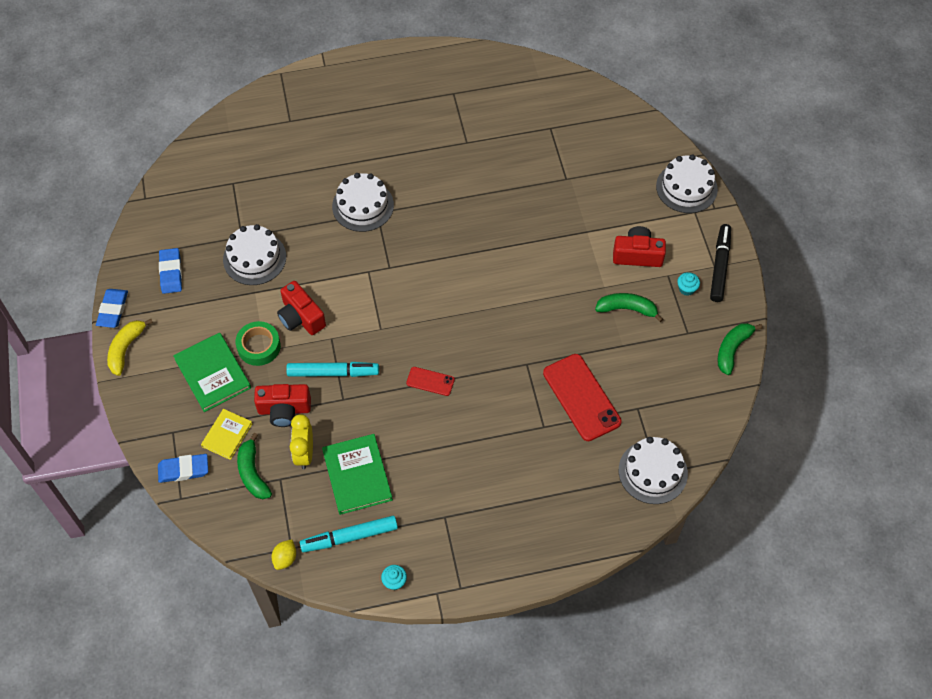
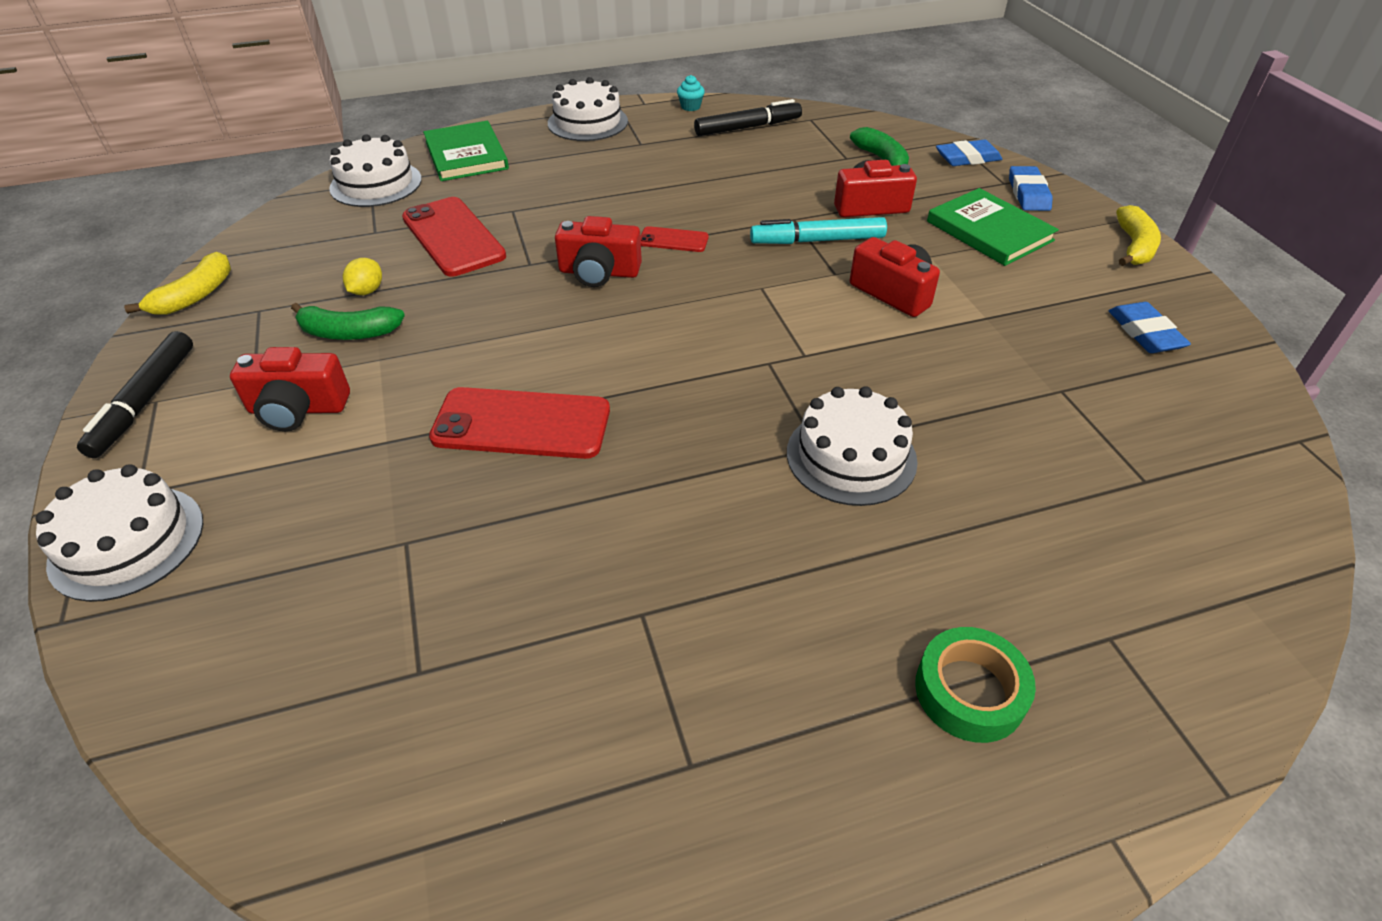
camera: 175 degrees right, 15 degrees down
blue eraser [96,289,128,328] -> blue eraser moved to [1009,166,1053,211]
yellow book [201,409,253,460] -> none
white cake [223,224,286,285] -> white cake moved to [548,77,628,141]
green tape [236,321,281,366] -> green tape moved to [915,627,1036,743]
yellow lemon [272,539,296,570] -> yellow lemon moved to [343,258,382,295]
yellow clock [290,414,313,469] -> none
turquoise marker [300,516,398,552] -> black marker [694,99,802,136]
green book [322,434,393,515] -> green book moved to [423,121,509,181]
turquoise cupcake [677,272,700,296] -> none
green banana [717,323,763,375] -> yellow banana [124,252,231,315]
none -> red phone [429,387,610,459]
none -> red camera [555,216,642,287]

